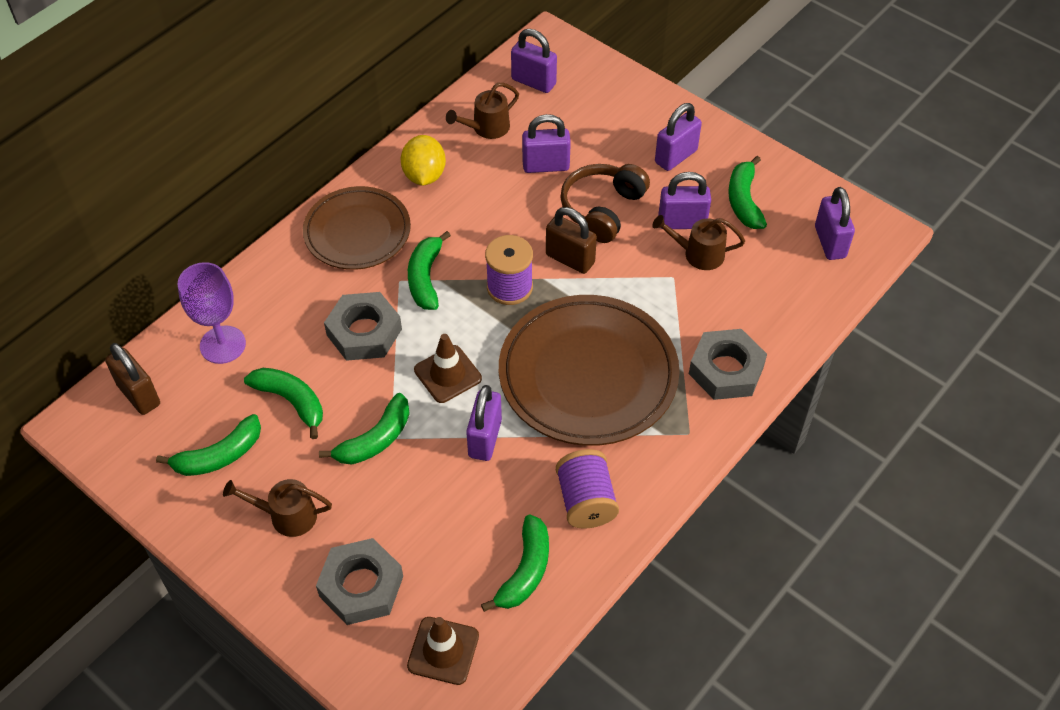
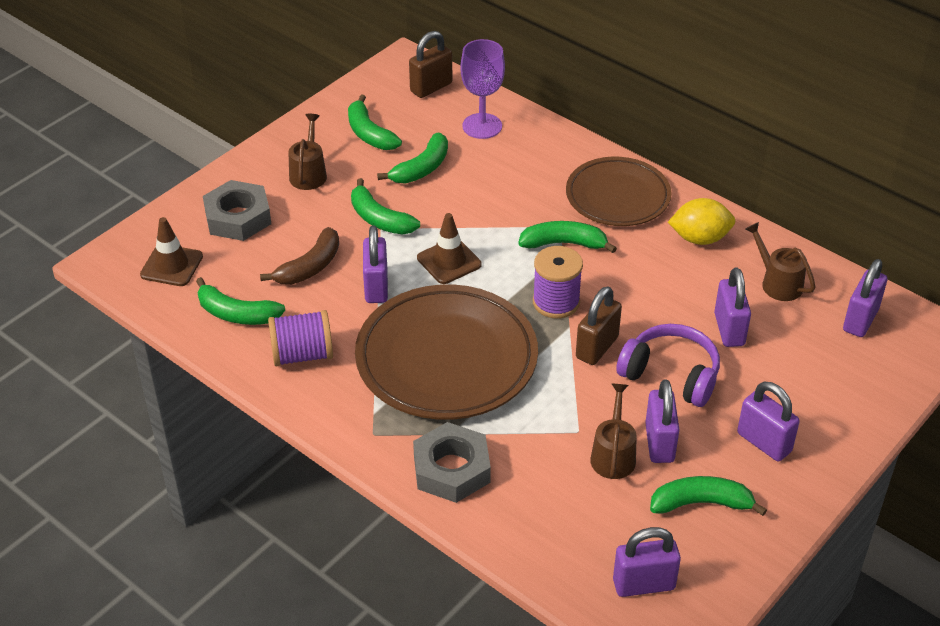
camera: 90 degrees right, 10 degrees down
grey nut [324,292,402,361] -> none
purple padlock [466,385,502,461] -> purple padlock turned 75 degrees clockwise [363,225,388,303]
brown headphones [560,164,650,243] -> purple headphones [616,324,720,407]
none -> brown banana [260,227,339,285]

